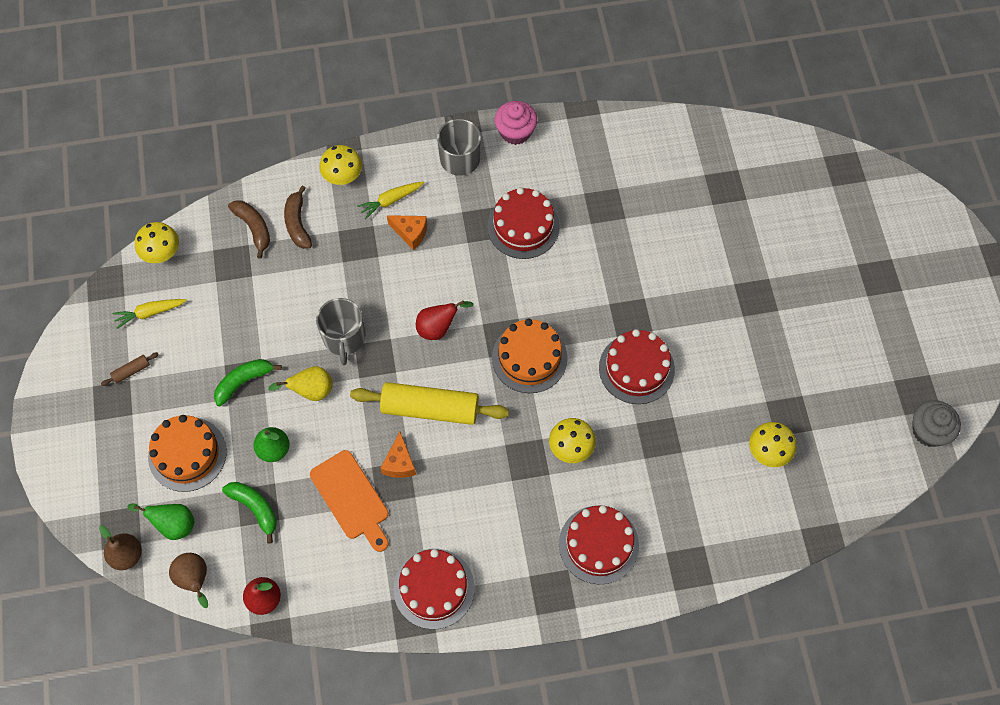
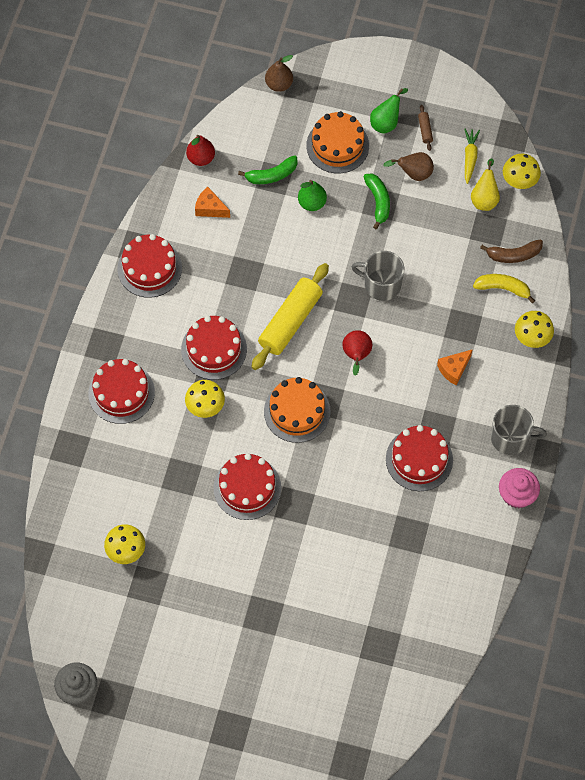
camera: 115 degrees right, 0 degrees up
green pear [127,503,194,540] -> green pear moved to [370,88,408,134]
brown pear [169,553,208,608] -> brown pear moved to [383,152,434,181]
yellow pear [268,366,333,401] -> yellow pear moved to [471,158,500,211]
brown banana [284,185,312,249] -> yellow banana [473,274,535,304]
orange cutting board [310,450,389,552] -> none
yellow carrot [357,181,424,219] -> none
orange cheese [380,432,416,478] -> orange cheese moved to [195,187,230,218]
none -> red cake [181,316,247,380]

